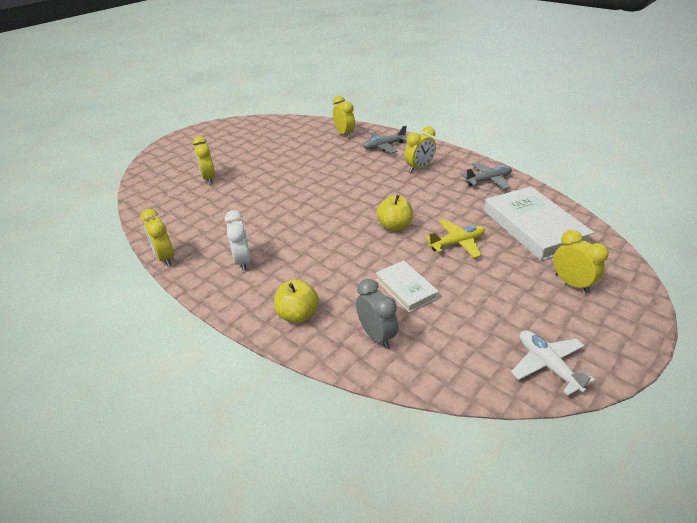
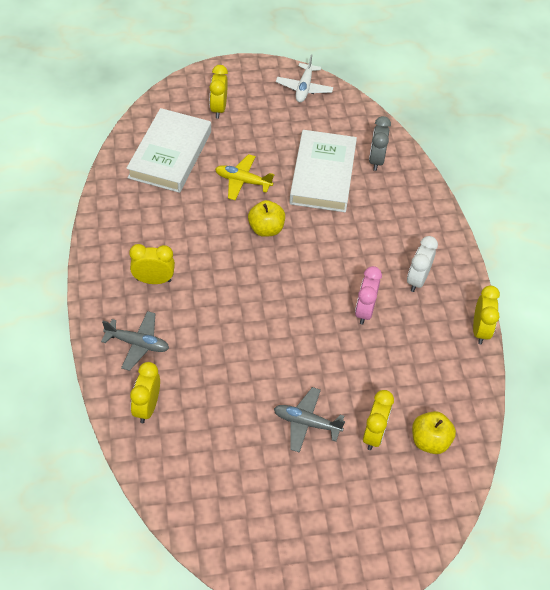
camera: 145 degrees left, 15 degrees up
yellow apple [274,279,319,323] -> yellow apple moved to [412,411,456,454]
white book [376,260,439,313] -> white book [289,130,357,212], size x1.84
grey plane [462,162,512,190] -> grey plane moved to [274,387,345,453]
none -> pink clock [355,266,382,325]

